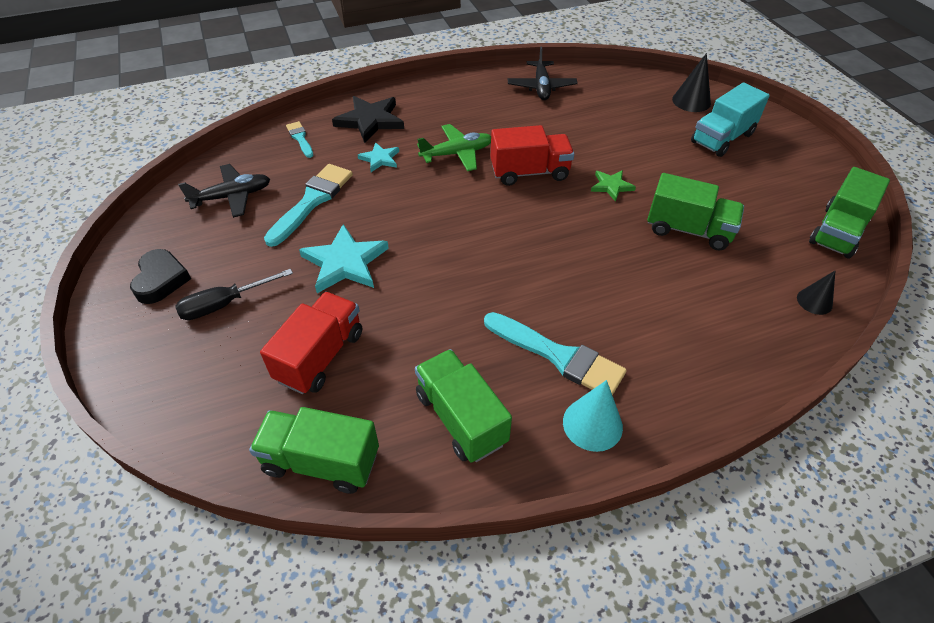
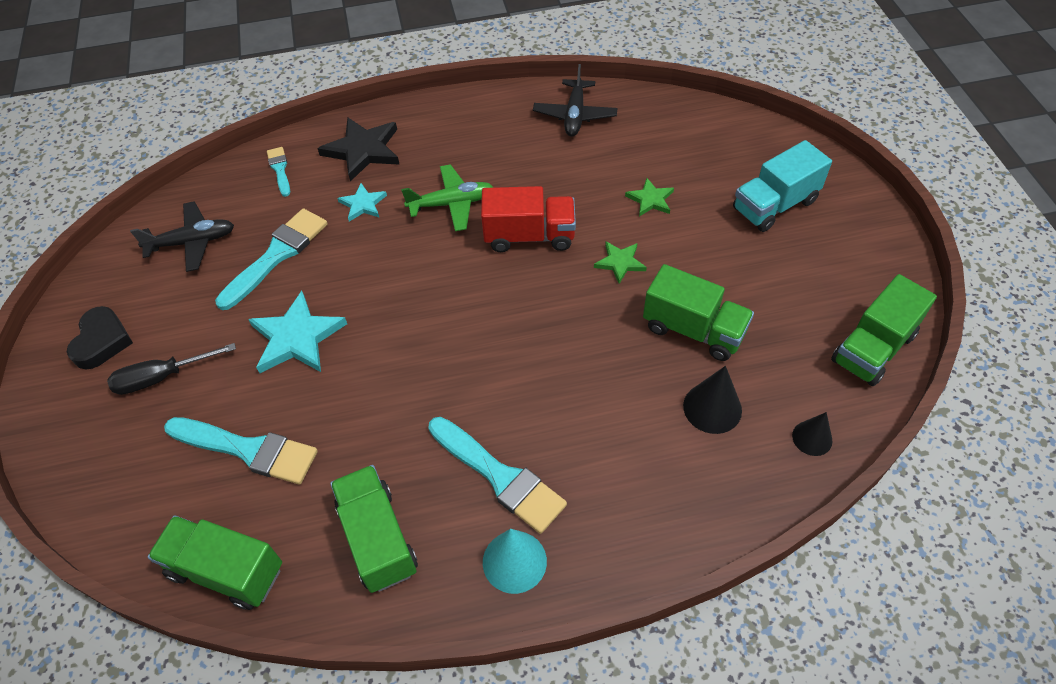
camera: 10 degrees right, 5 degrees up
red truck [260,292,362,394] -> turquoise brush [164,417,318,485]
black cone [672,53,711,112] -> black cone moved to [683,366,742,434]
none -> green star [625,178,674,216]

